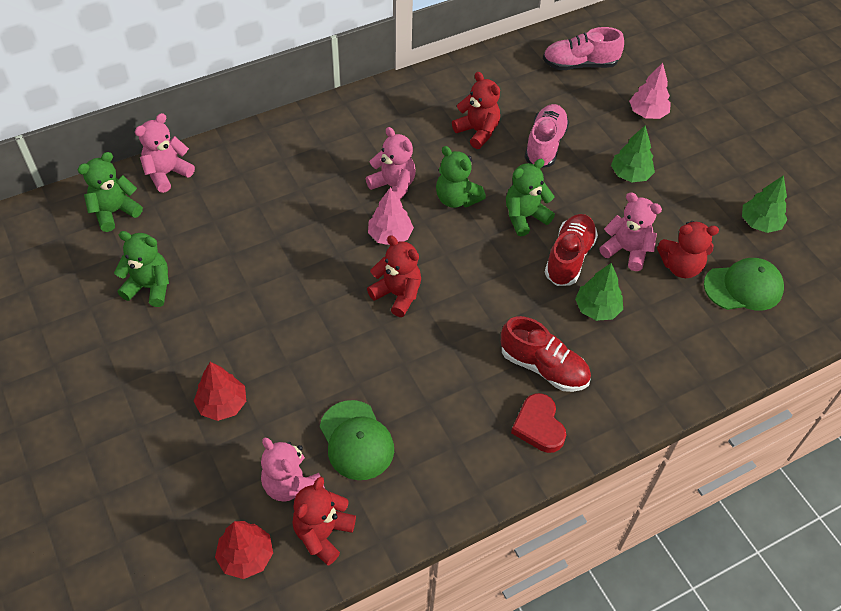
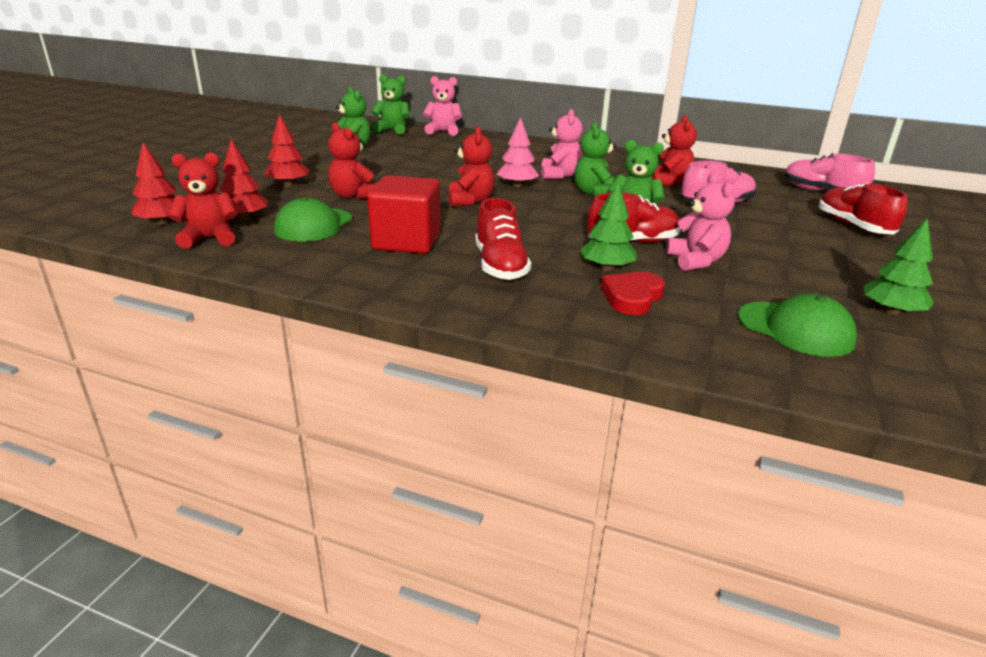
camera: 50 degrees right, 25 degrees down
pink teddy bear [261,438,325,502] -> red tree [219,139,268,220]
red heart [511,393,566,453] -> red heart moved to [601,272,665,315]
green tree [611,126,655,182] -> none
pink tree [629,63,671,119] -> red shoe [819,183,908,235]
red teddy bear [657,221,719,278] -> red teddy bear moved to [328,122,378,200]
none -> red cube [367,176,440,254]

